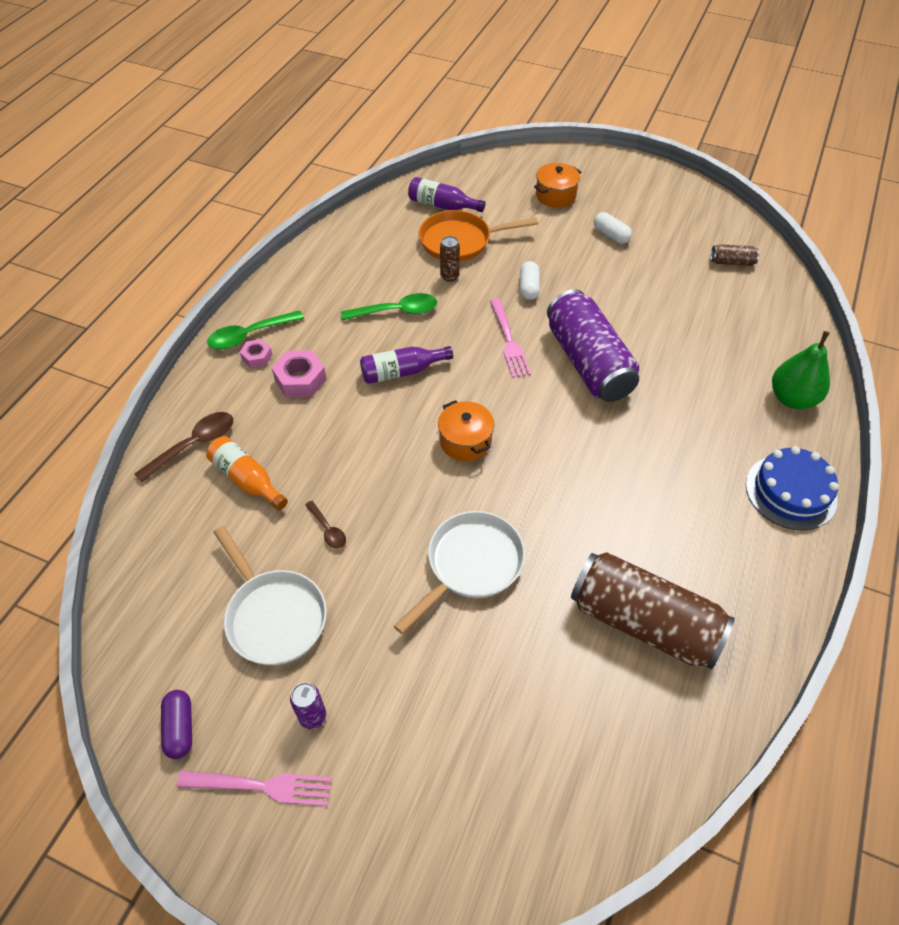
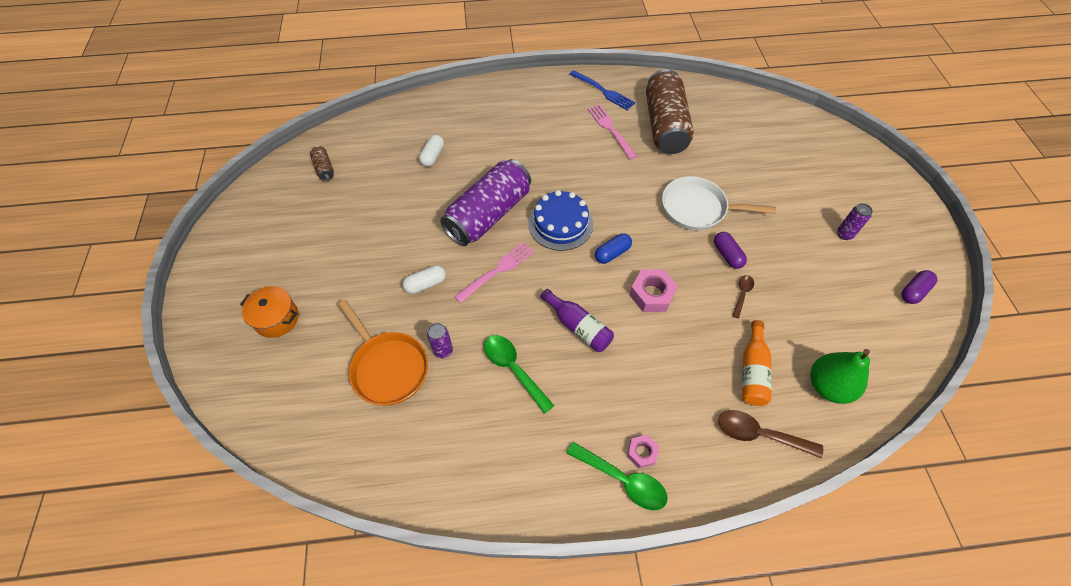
camera: 120 degrees left, 5 degrees up
pink fork [177,770,332,806] -> pink fork moved to [588,104,637,159]
white pan [214,526,327,665] -> none
pink nut [272,350,327,397] -> pink nut moved to [630,269,678,312]
purple bottle [408,177,485,212] -> none
orange pot [438,400,494,461] -> blue capsule [595,233,632,264]
brown can [440,236,460,282] -> purple can [427,323,453,358]
white capsule [594,212,632,244] -> white capsule moved to [419,135,444,167]
blue cake [746,446,839,530] -> blue cake moved to [528,190,593,251]
green pear [772,331,830,409] -> green pear moved to [810,349,870,404]
none -> blue fork [569,70,635,110]
none -> purple capsule [714,232,747,269]

